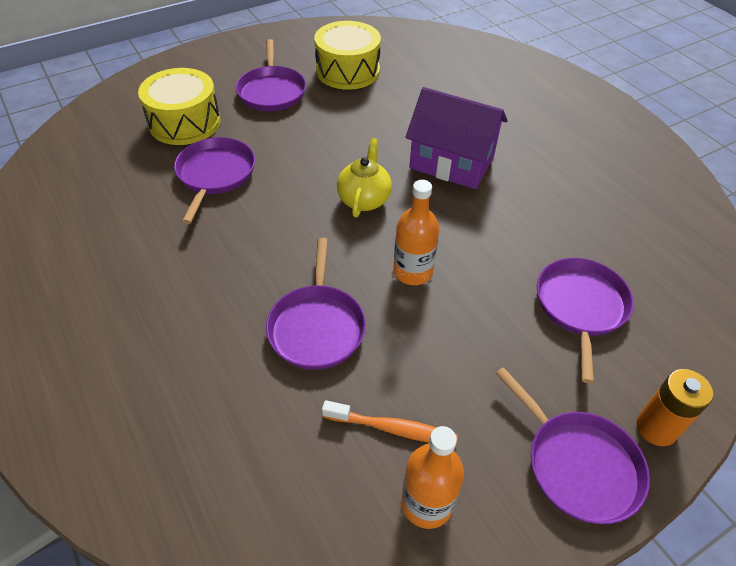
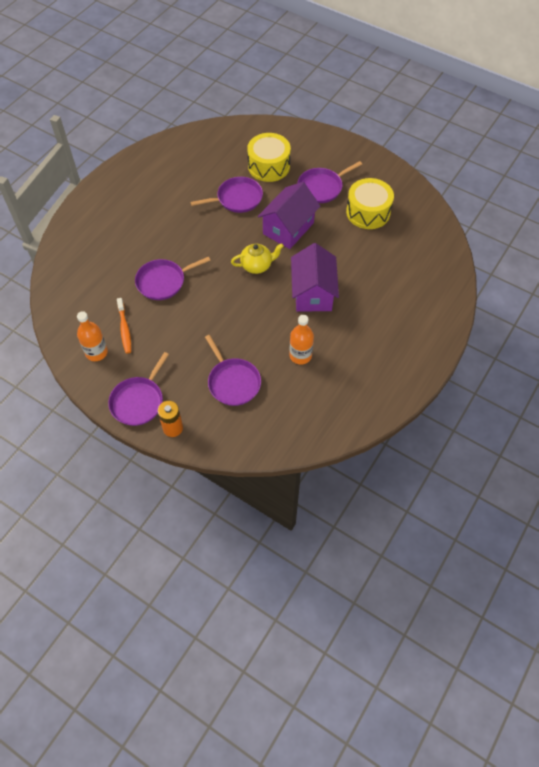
camera: 65 degrees right, 10 degrees up
orange bottle [393,180,439,285] -> orange bottle moved to [289,315,314,365]
purple pan [537,258,634,384] -> purple pan turned 75 degrees clockwise [205,335,261,406]
none -> purple house [258,182,320,249]

